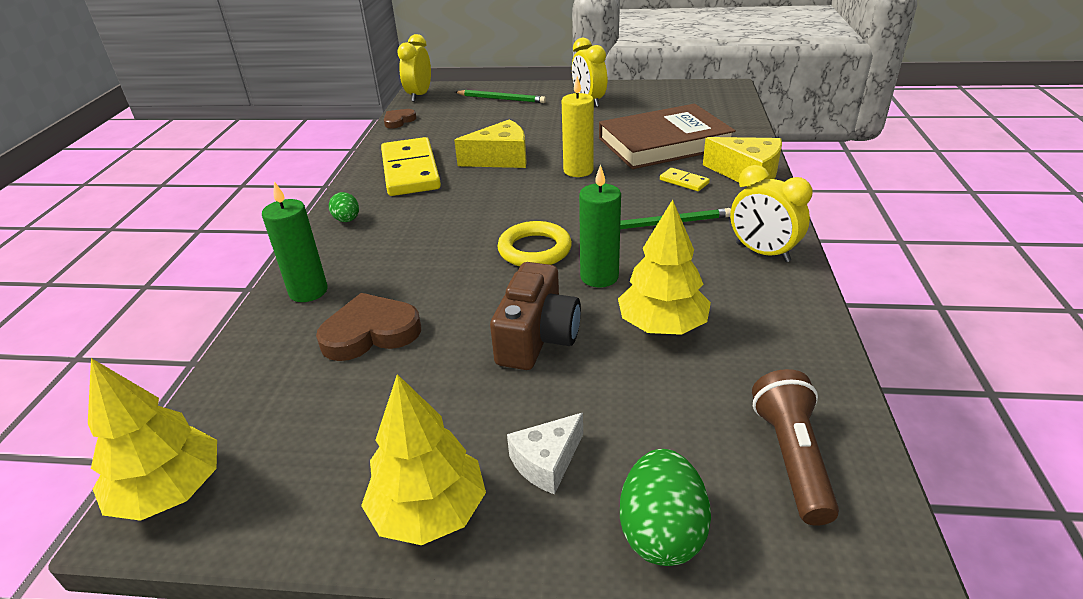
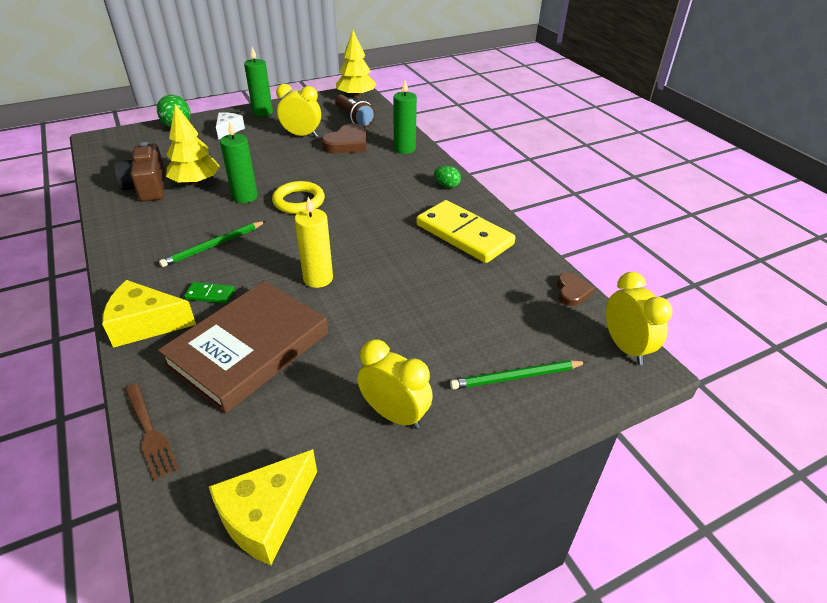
camera: 145 degrees right, 5 degrees up
yellow tree [361,374,486,545] -> green candle [244,47,273,117]
yellow cheese [454,119,527,168] -> yellow cheese moved to [209,449,317,566]
brown camera [490,262,581,370] -> brown camera moved to [114,142,165,202]
yellow domino [660,168,710,191] -> green domino [184,282,235,303]
yellow clock [730,165,813,262] -> yellow clock moved to [276,84,321,137]
brown flashlight [752,369,839,526] -> brown flashlight moved to [335,95,375,128]
none -> brown fork [125,383,179,481]

